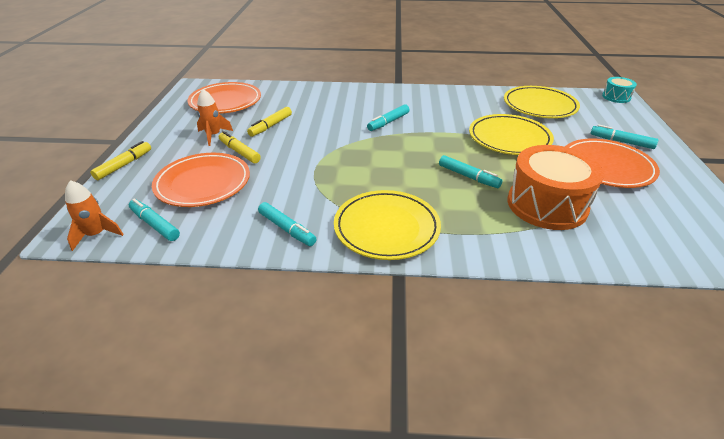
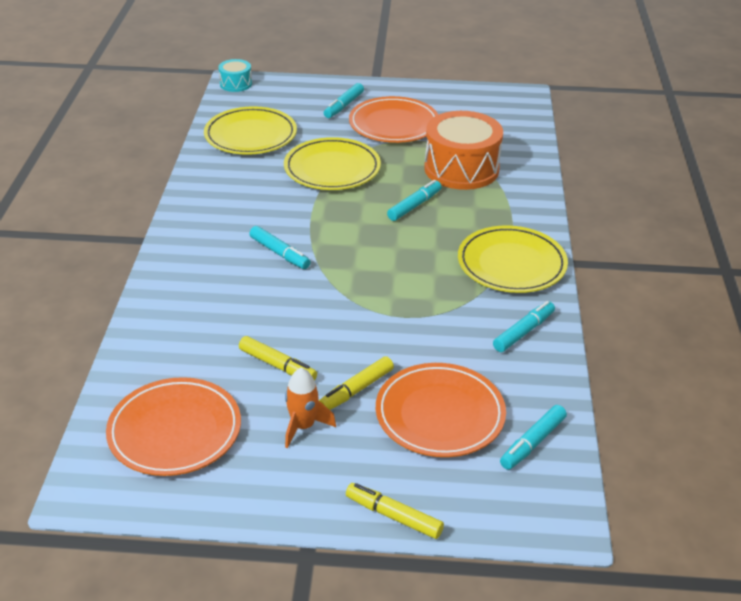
camera: 90 degrees left, 0 degrees up
orange rocket [65,180,124,251] -> none

